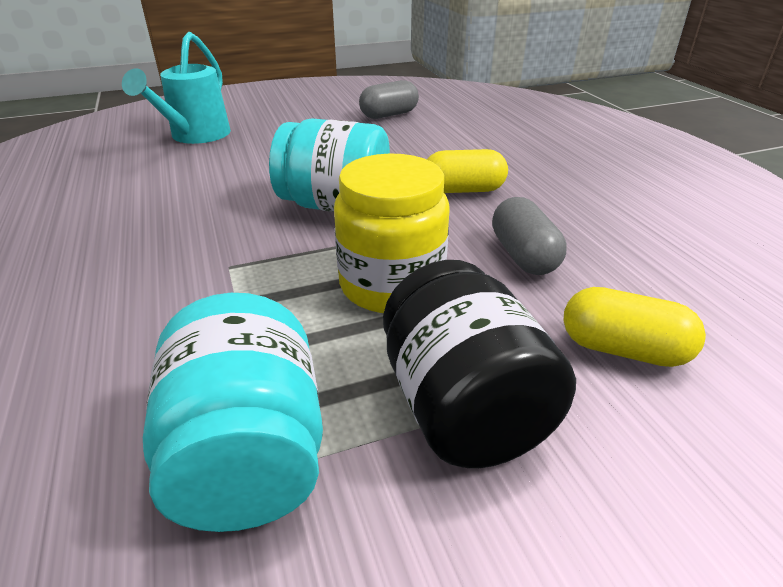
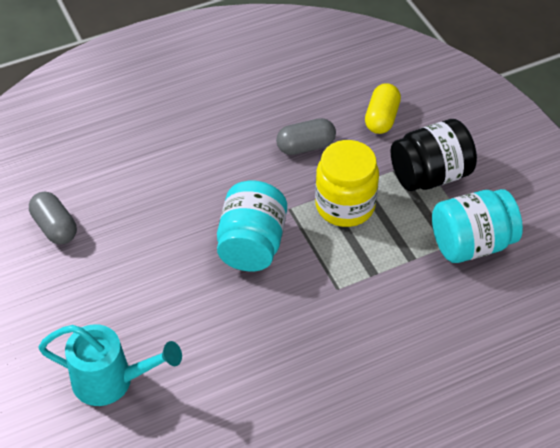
camera: 95 degrees left, 15 degrees up
yellow capsule [427,149,508,193] -> none

